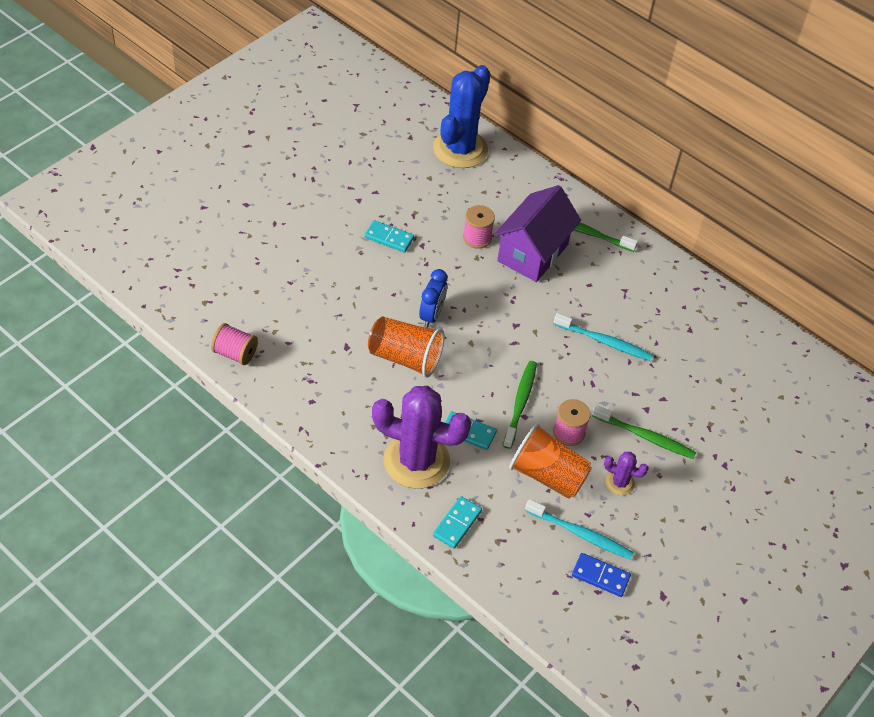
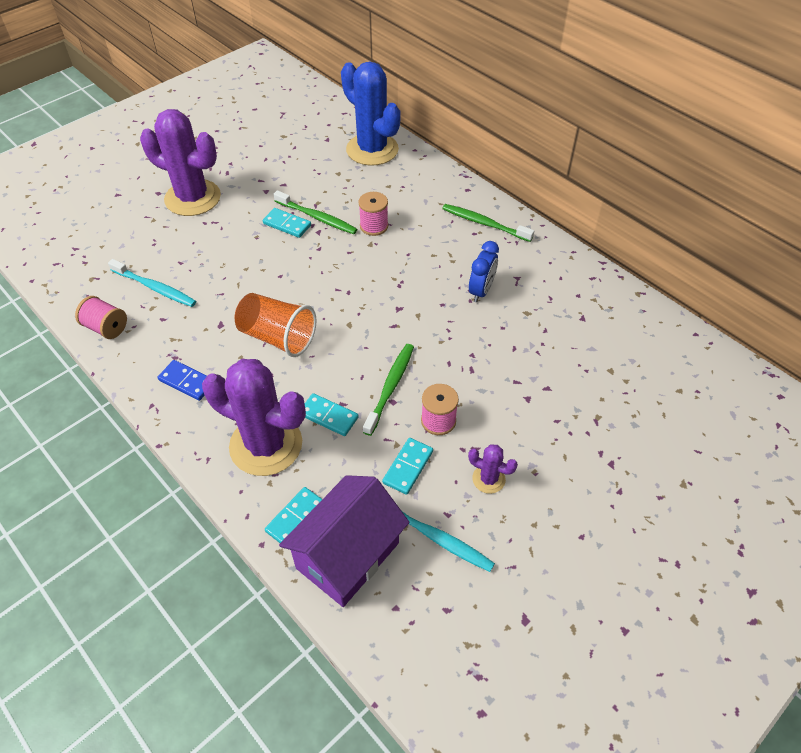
camera: 10 degrees right, 0 degrees up
blue clock [419,269,447,327] -> blue clock moved to [469,241,499,302]
blue cactus [433,65,490,168] -> blue cactus turned 75 degrees counterclockwise [341,62,401,166]
purple house [494,185,581,282] -> purple house moved to [279,475,409,607]
orange cup [509,423,592,499] -> turquoise domino [382,438,433,495]
turquoise toothbrush [554,313,653,361] -> turquoise toothbrush moved to [108,259,196,307]
blue domino [572,553,631,597] -> blue domino moved to [158,360,207,401]
green toothbrush [592,405,696,459] -> green toothbrush moved to [274,190,358,234]
none -> purple cactus [140,109,221,216]

